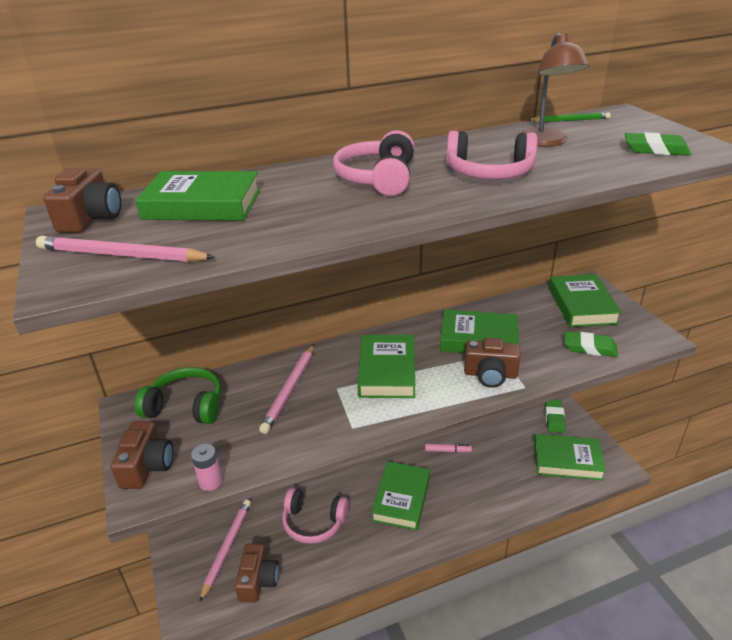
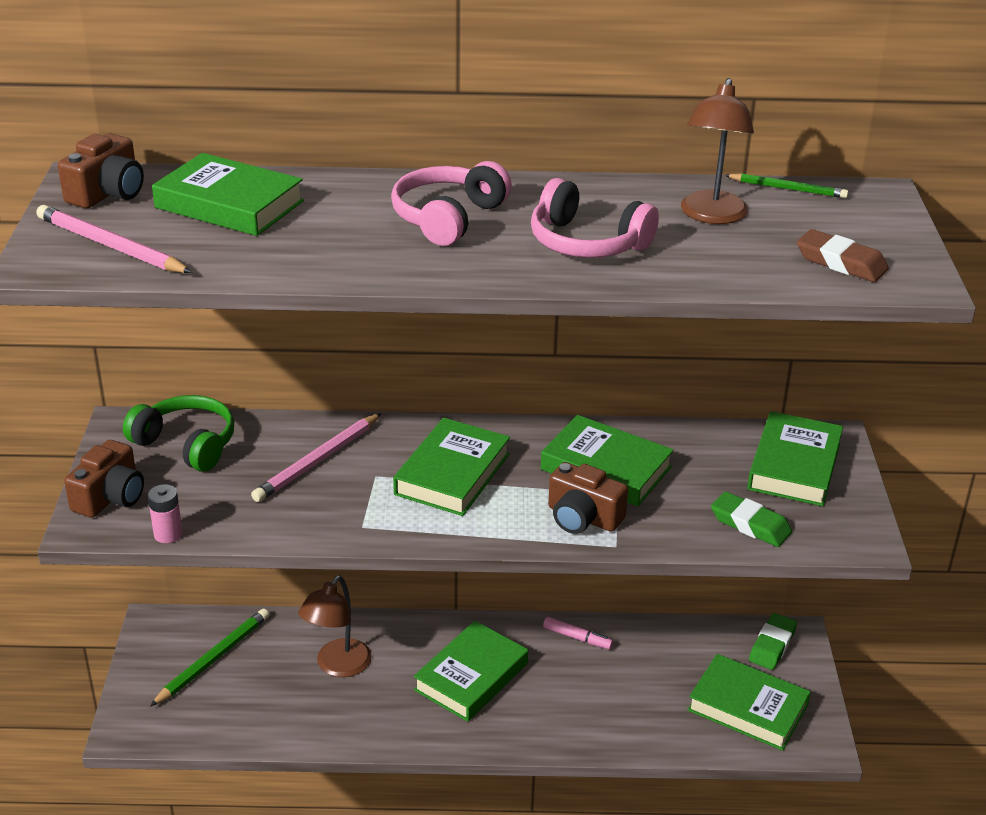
camera: 20 degrees right, 0 degrees up
pink pencil [199,500,251,603] -> green pencil [150,608,269,707]
brown camera [235,543,279,603] -> none
pink headphones [282,488,349,544] -> brown lamp [298,575,372,677]
green eraser [625,132,691,156] -> brown eraser [797,229,889,282]

